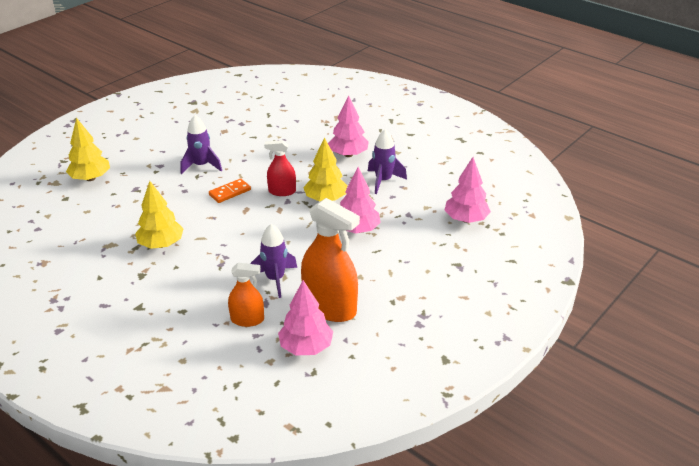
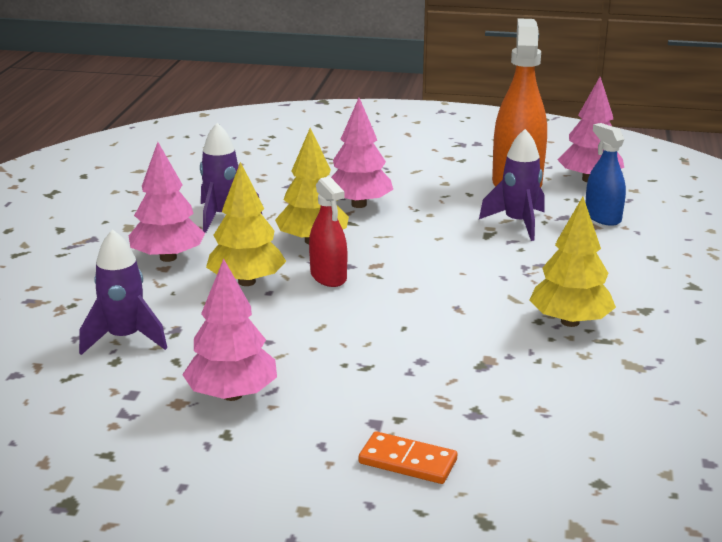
camera: 120 degrees left, 10 degrees down
yellow tree [66,118,110,181] -> yellow tree moved to [206,162,286,286]
purple rocket [180,115,222,174] -> purple rocket moved to [79,229,167,355]
orange domino [209,178,251,203] -> orange domino moved to [359,431,457,484]
orange spray bottle [228,263,264,327] -> blue spray bottle [585,123,626,226]
pink tree [444,157,491,223] -> pink tree moved to [182,259,277,401]

